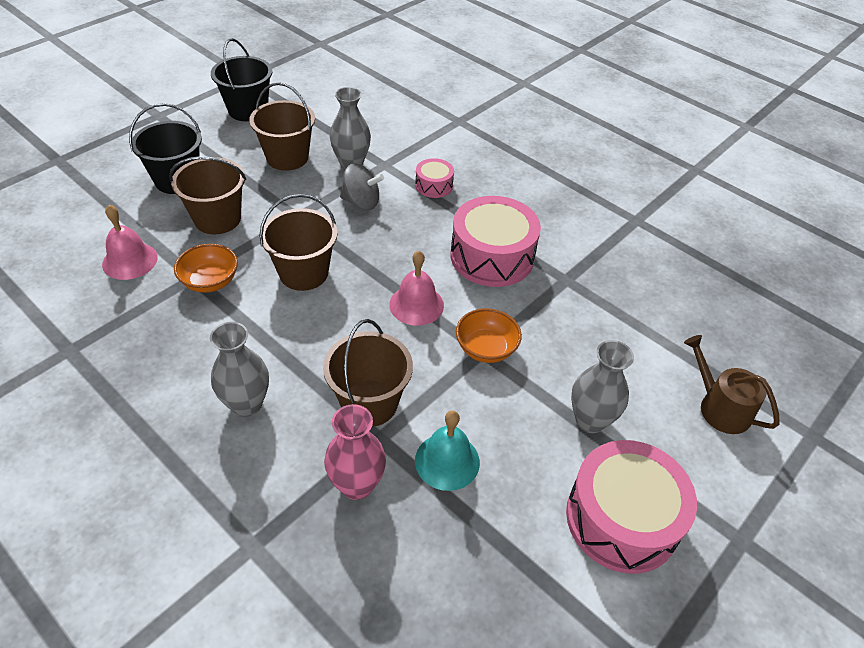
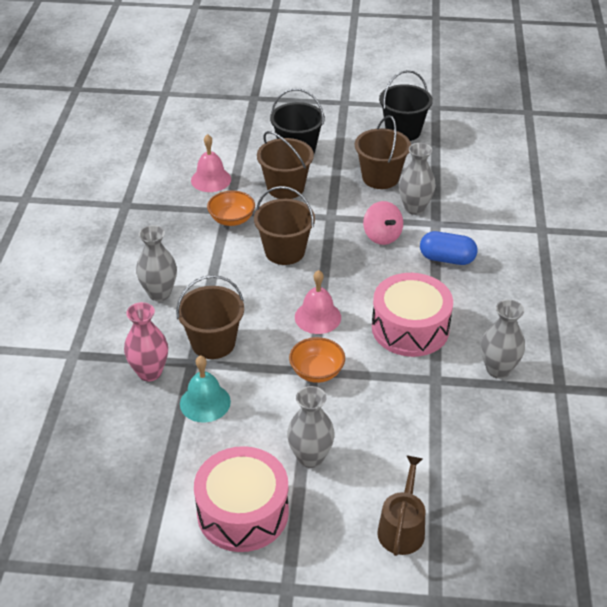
camera: 55 degrees right, 5 degrees down
grey spinning top [340,163,384,210] -> pink spinning top [363,201,403,245]
pink drum [415,158,454,198] -> blue capsule [420,231,477,265]
none -> grey vase [481,299,525,379]

